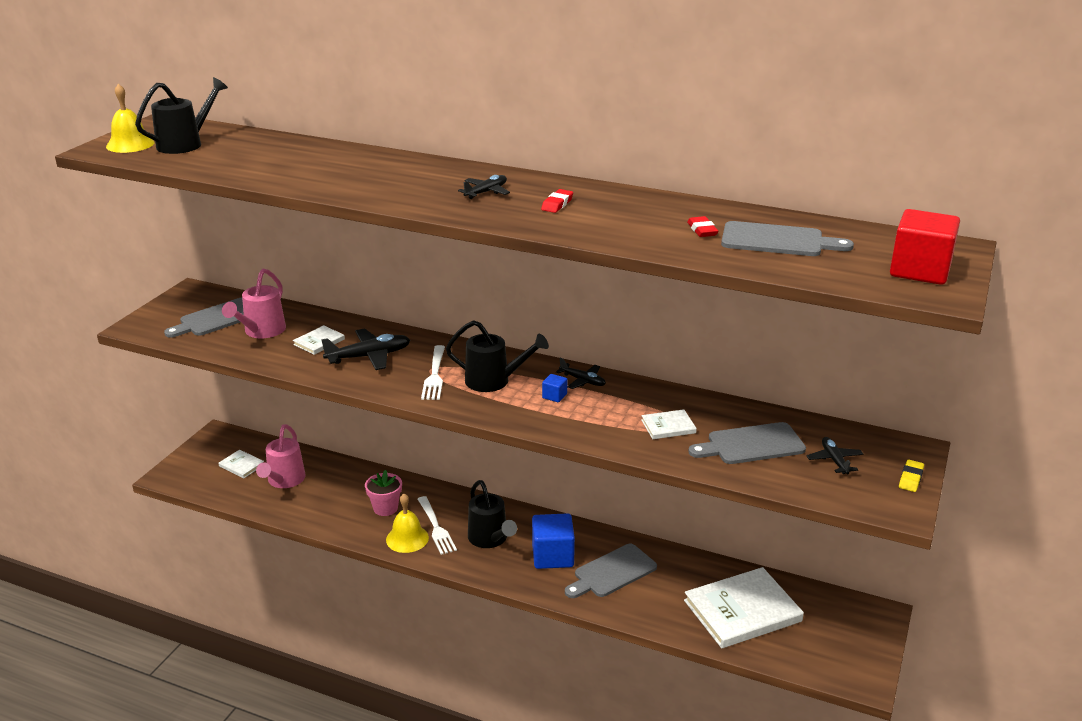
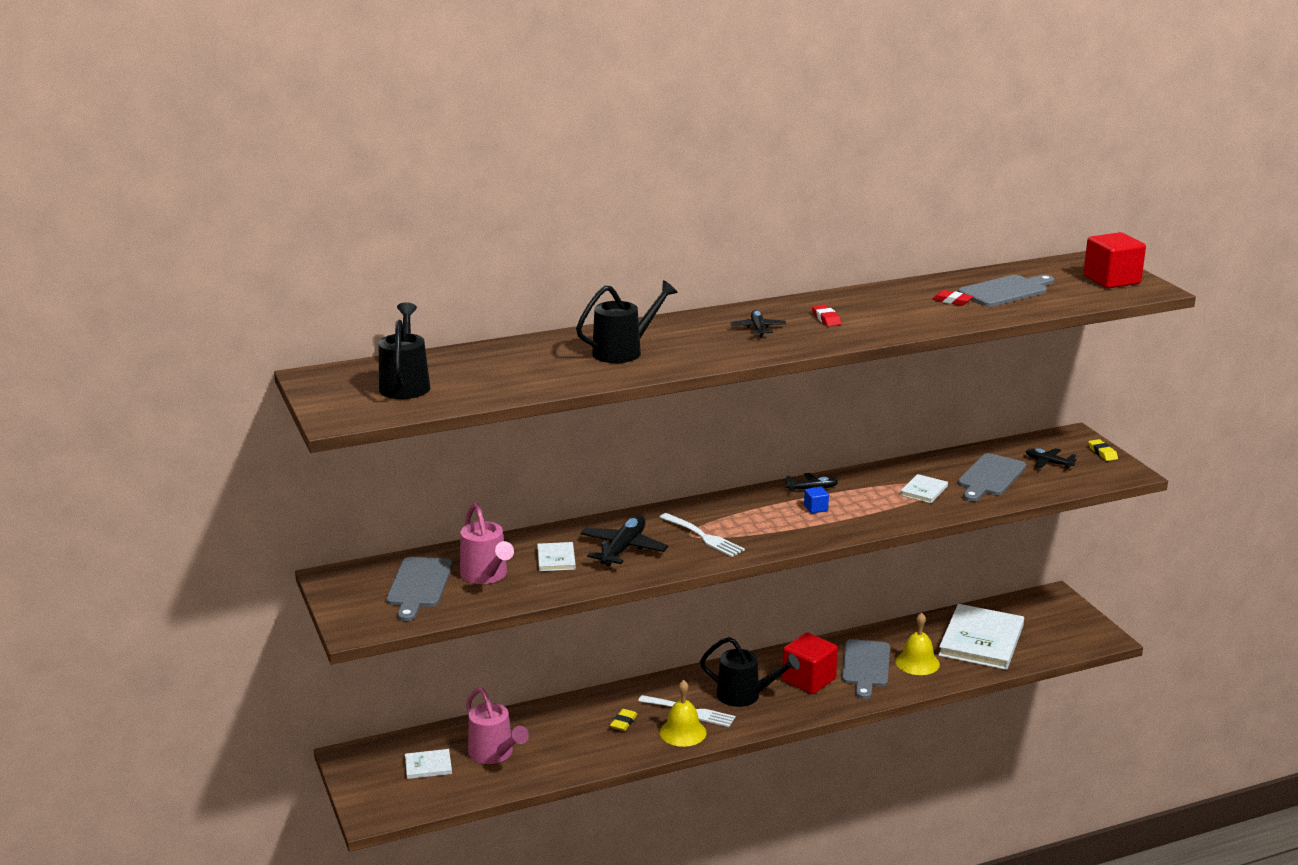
camera: 45 degrees left, 5 degrees down
yellow bell [106,84,154,153] -> yellow bell moved to [895,613,940,675]
pink flower pot [365,470,402,516] -> yellow eraser [610,709,638,731]
black watering can [446,320,549,392] -> black watering can moved to [576,280,678,363]
blue cube [532,513,575,569] -> red cube [782,632,838,694]

